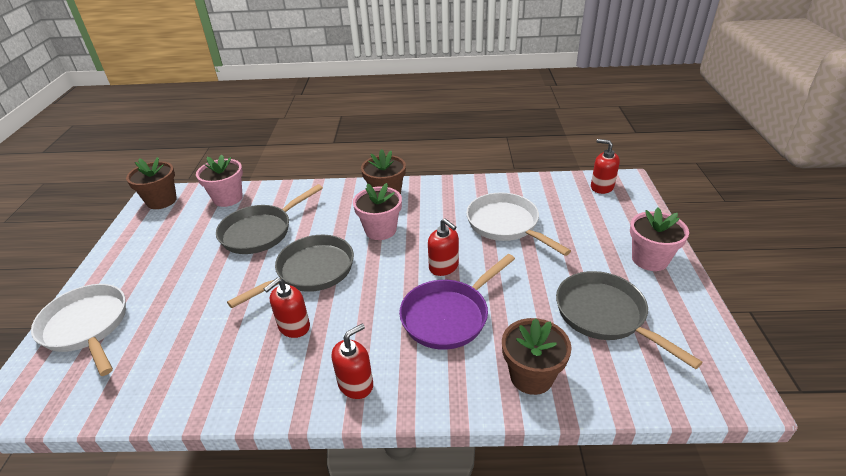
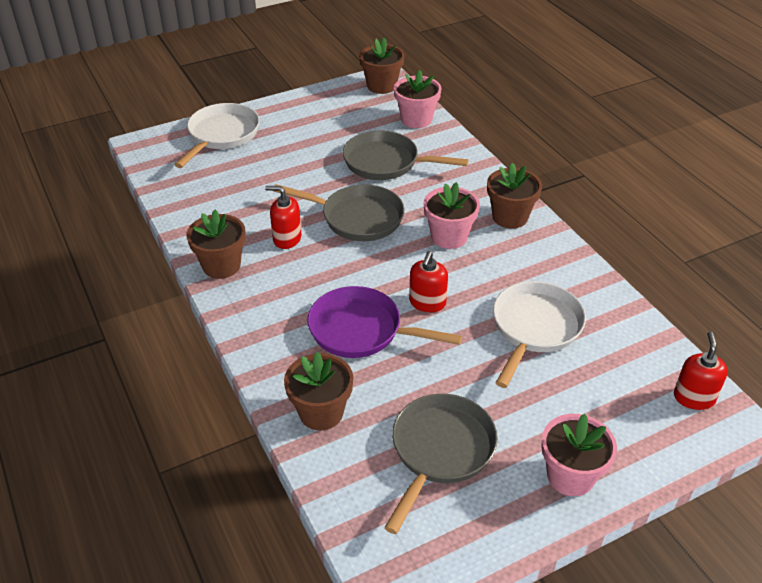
camera: 60 degrees right, 5 degrees up
red soap dispenser [331,324,373,399] -> none
none -> brown flower pot [186,210,246,279]

